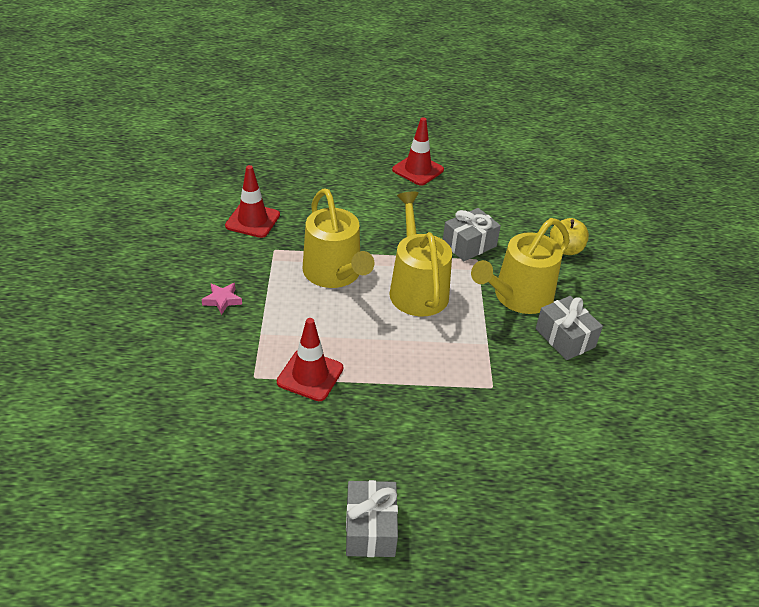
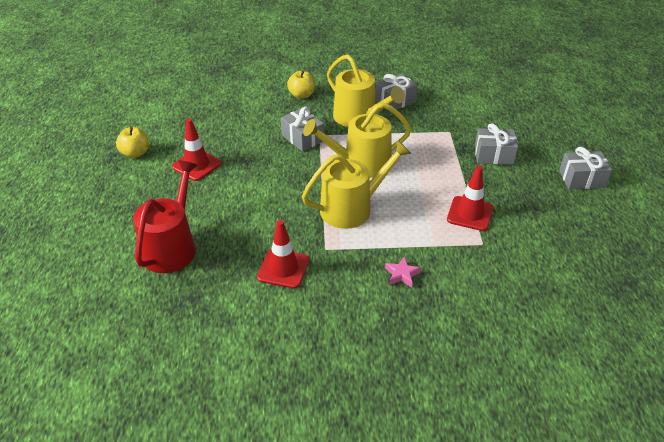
camera: 90 degrees left, 0 degrees up
none -> yellow apple [116,127,149,158]
none -> red watering can [133,160,198,273]
none -> grey gift [475,123,518,165]

